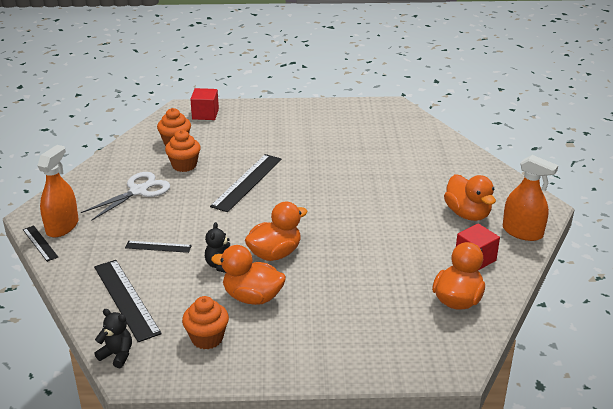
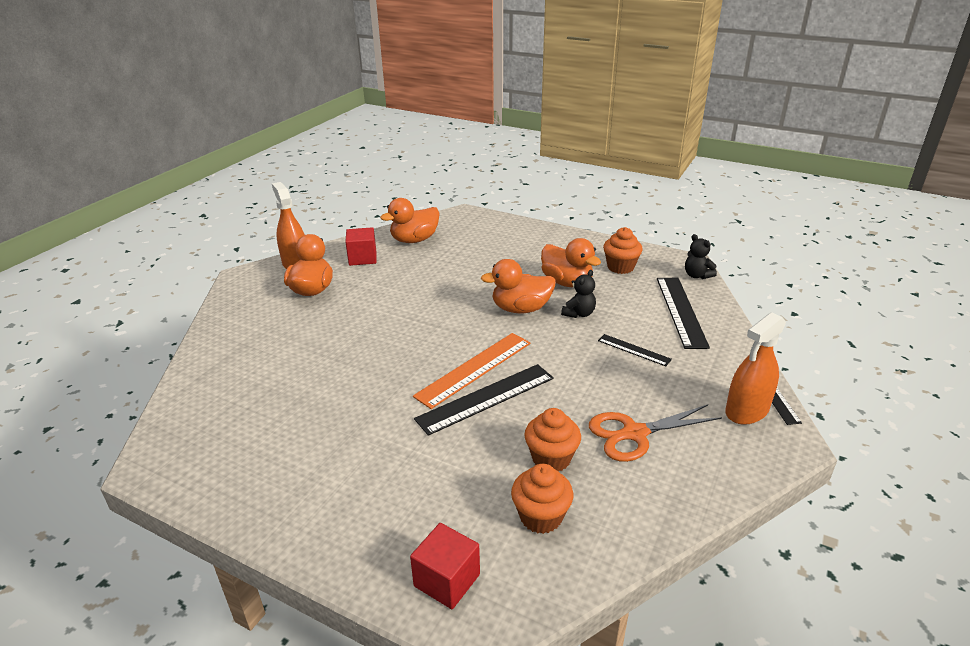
camera: 150 degrees left, 0 degrees up
white scissors [81,172,170,221] -> orange scissors [589,404,722,462]
none -> orange ruler [413,333,531,409]

